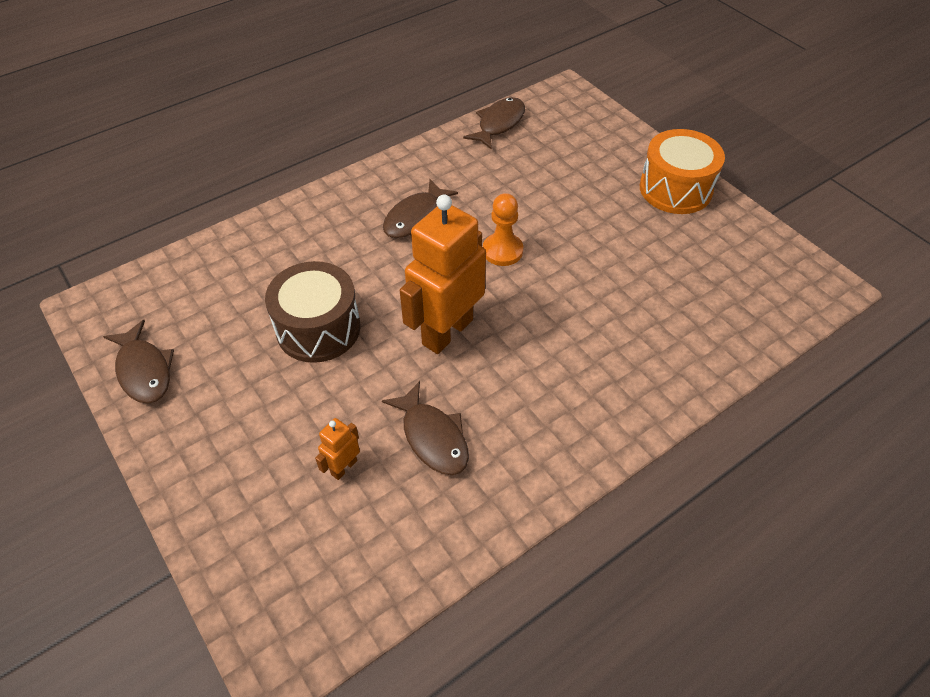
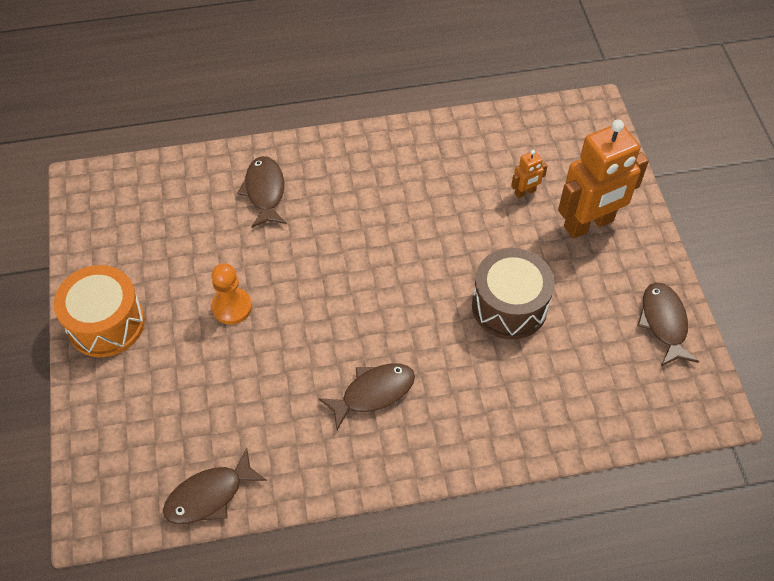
camera: 155 degrees left, 5 degrees up
brown fish [382,381,469,475] -> brown fish moved to [237,156,287,228]
orange robot [400,195,486,354] -> orange robot moved to [558,120,649,239]
orange pawn [483,193,523,266] -> orange pawn moved to [211,263,252,325]

